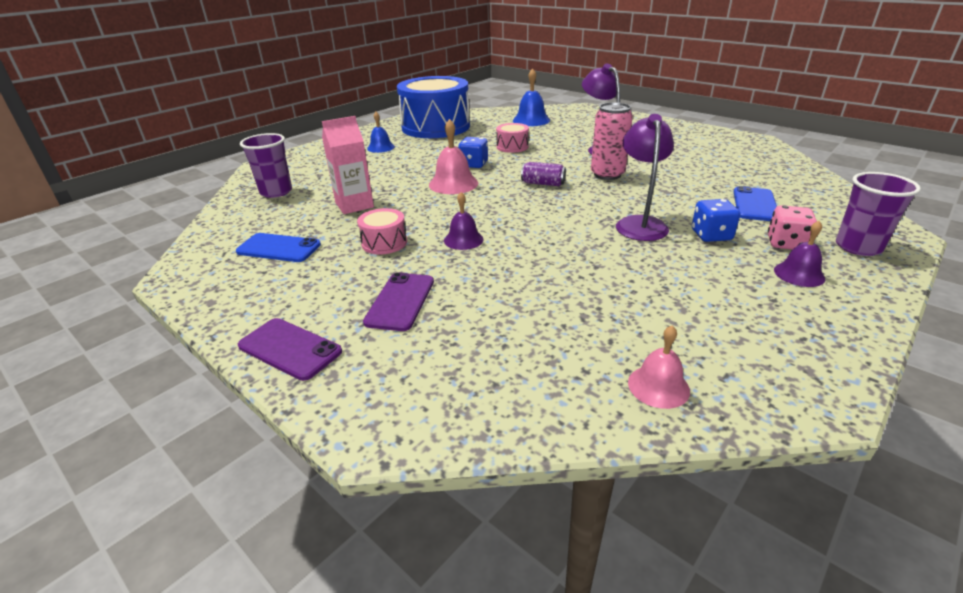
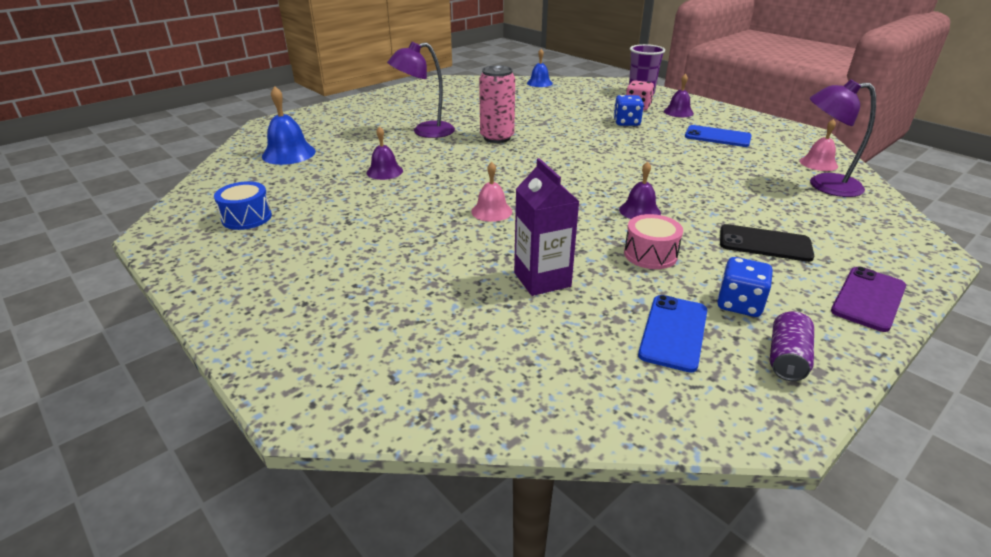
camera: 85 degrees left, 0 degrees up
purple cup [240,133,292,198] -> none
pink carton [322,116,374,214] -> purple carton [514,158,580,296]
purple phone [363,272,434,331] -> black phone [720,224,814,262]
blue bell [367,112,395,153] -> blue bell moved to [527,49,553,87]
blue drum [397,76,470,138] -> blue drum [214,181,272,230], size x0.42
pink bell [429,119,478,194] -> pink bell [471,162,512,222], size x0.66
blue dice [458,137,488,168] -> blue dice moved to [717,257,773,317]
pink drum [496,123,529,153] -> purple bell [366,126,403,180]
purple can [521,162,566,186] -> purple can moved to [770,311,814,381]
purple lamp [616,114,674,241] -> purple lamp moved to [810,79,876,197]
blue phone [733,186,777,221] -> blue phone moved to [685,125,752,147]

